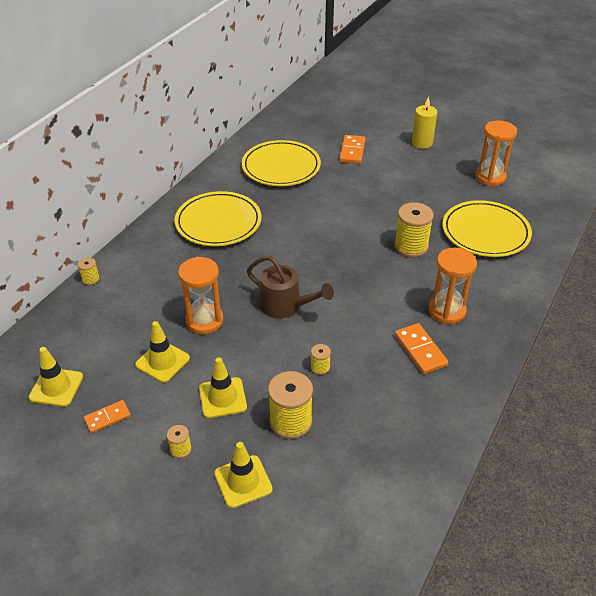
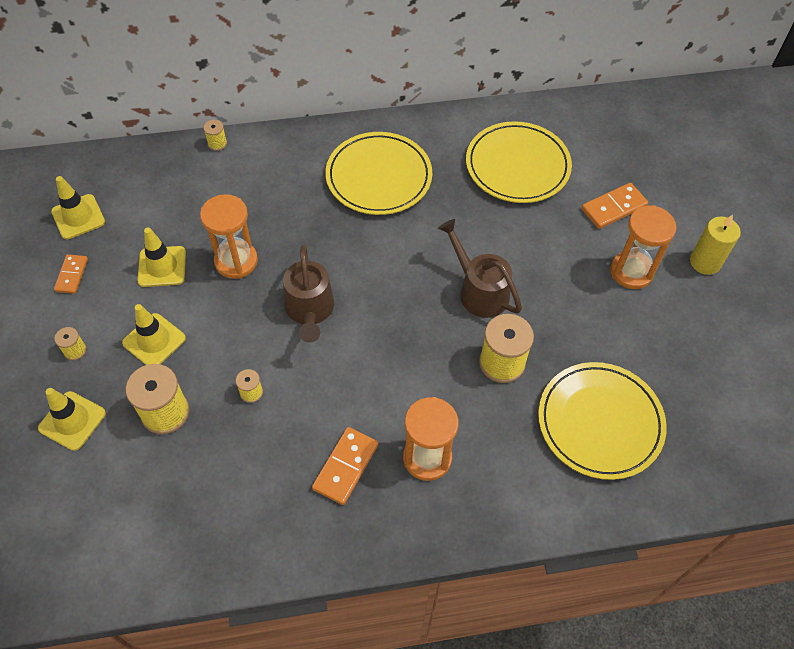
camera: 50 degrees right, 15 degrees up
orange domino [84,400,131,433] -> orange domino turned 75 degrees clockwise [54,254,88,294]
orange hourglass [475,121,517,186] -> orange hourglass moved to [610,205,676,289]
none -> brown watering can [438,219,522,318]

